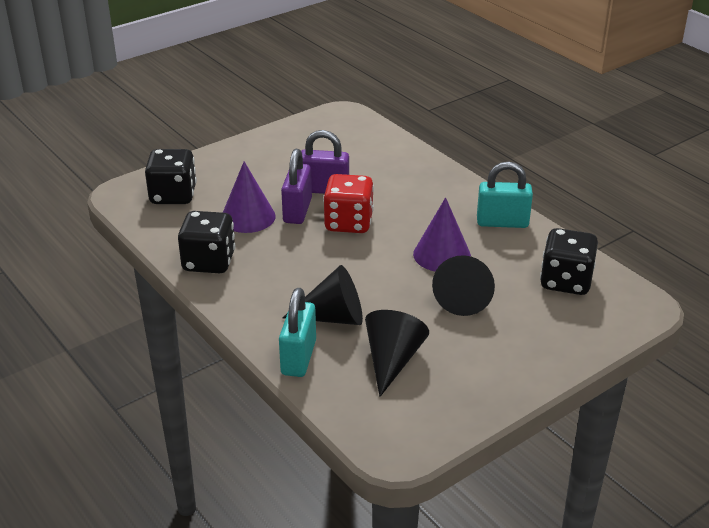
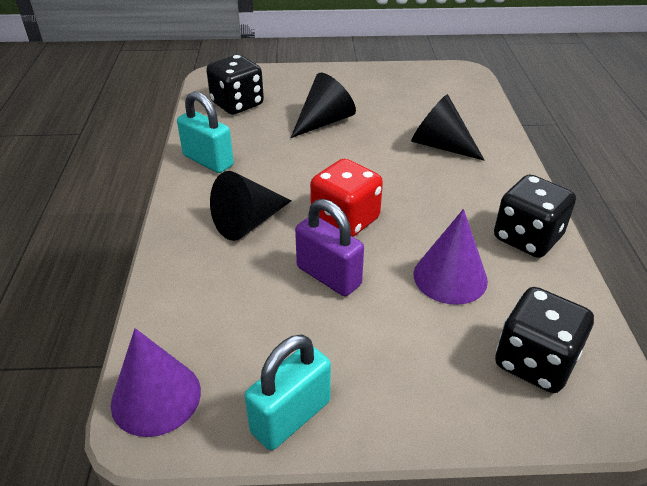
camera: 145 degrees left, 5 degrees up
turquoise padlock [279,288,316,377] -> turquoise padlock moved to [245,334,331,450]
purple padlock [281,149,312,224] -> none
black cone [365,310,429,397] -> black cone moved to [210,171,292,241]
purple cone [413,197,471,271] -> purple cone moved to [111,328,201,437]

